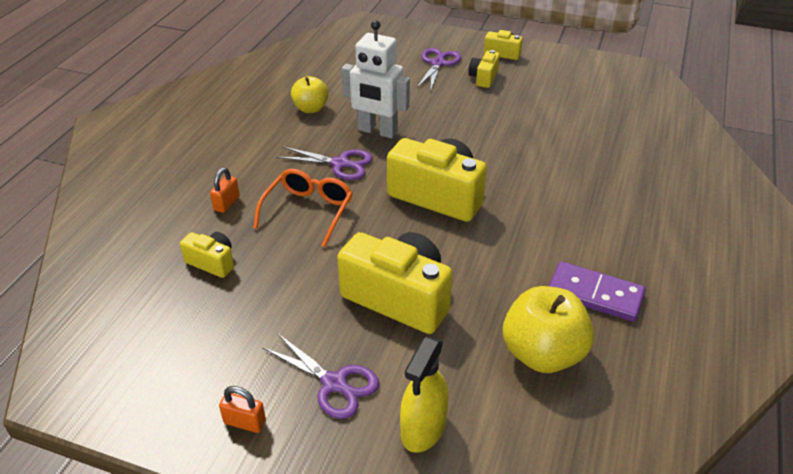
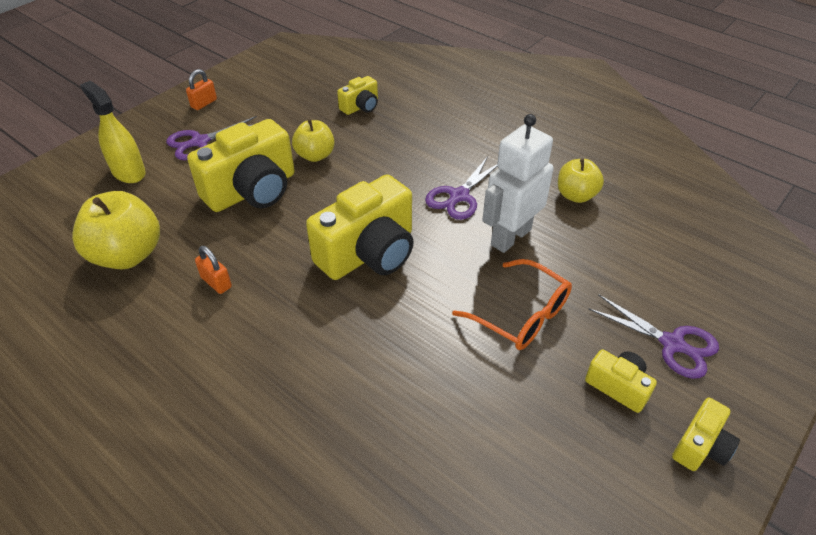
camera: 110 degrees right, 5 degrees up
orange padlock [210,167,240,213] -> orange padlock moved to [195,246,232,294]
orange glasses [253,169,353,247] -> orange glasses moved to [452,259,572,350]
purple domino [549,261,645,322] -> none
none -> yellow apple [292,119,335,162]

